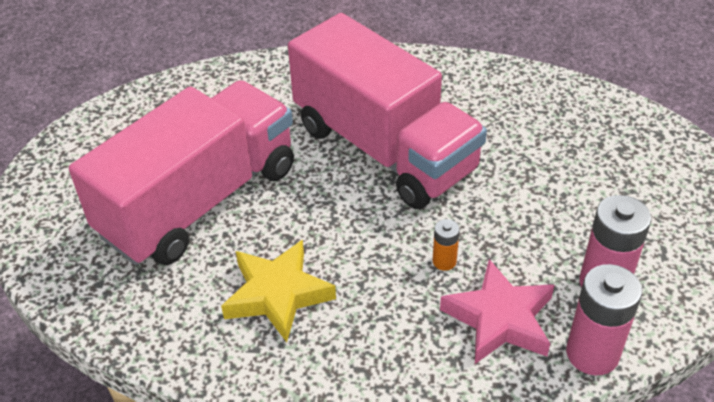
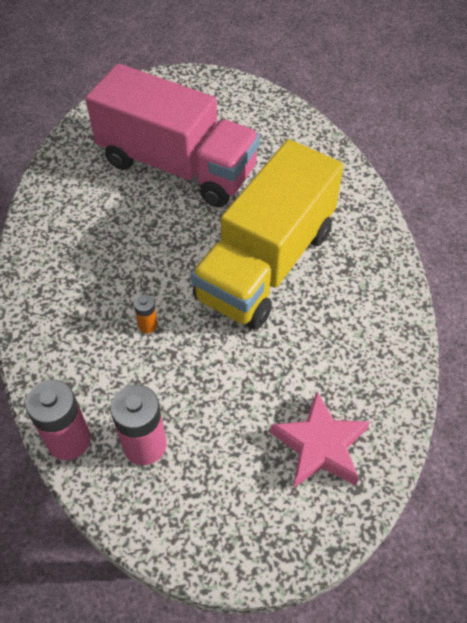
camera: 75 degrees right, 10 degrees up
yellow star [221,240,336,342] -> none
pink truck [288,13,487,209] -> yellow truck [191,139,344,330]
pink star [440,259,554,364] -> pink star moved to [270,392,370,488]

